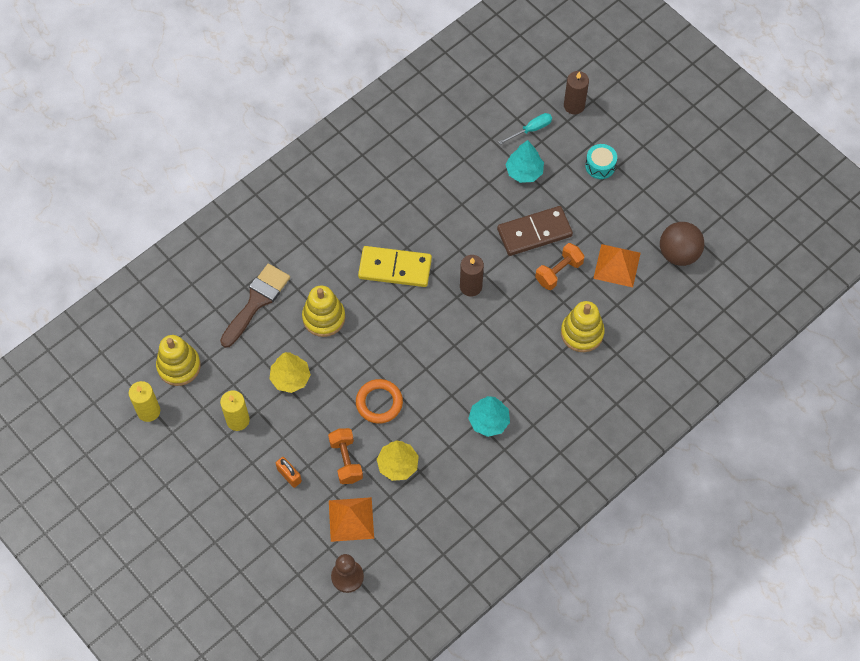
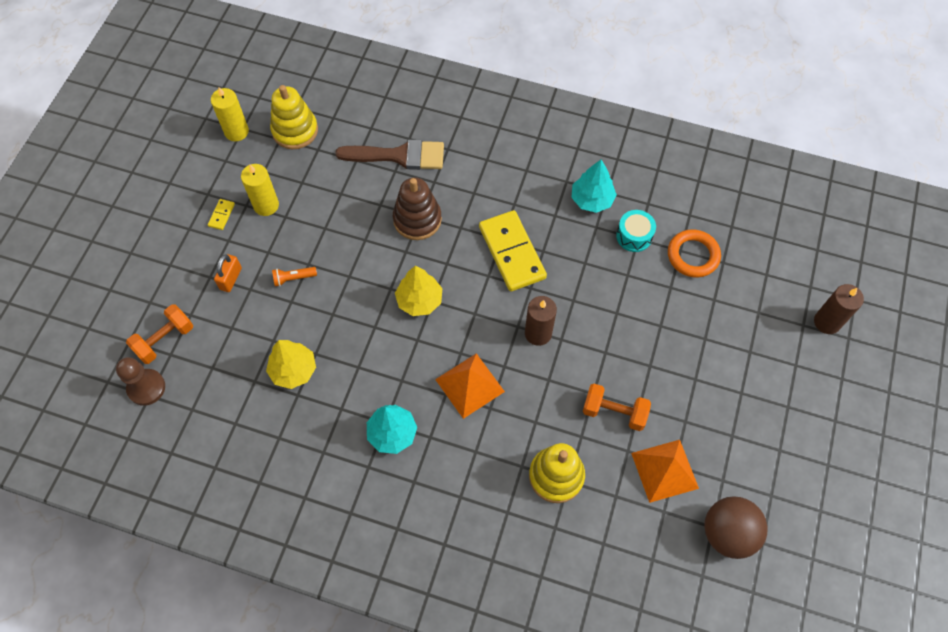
camera: 60 degrees right, 0 degrees up
yellow tree [270,352,311,393] -> yellow tree moved to [395,266,443,316]
yellow stacking toy [302,286,345,337] -> brown stacking toy [393,178,442,240]
orange dumbbell [328,428,363,484] -> orange dumbbell moved to [126,304,193,364]
orange pyramid [329,497,374,542] -> orange pyramid moved to [435,353,505,419]
orange ring [356,379,403,424] -> orange ring moved to [668,229,721,278]
brown domino [497,206,573,256] -> none
turquoise screwdriver [499,113,552,145] -> none
turquoise tree [505,140,544,183] -> turquoise tree moved to [571,160,617,213]
turquoise drum [585,144,617,179] -> turquoise drum moved to [616,210,656,252]
none -> yellow domino [208,199,235,230]
none -> orange flashlight [272,267,317,286]

